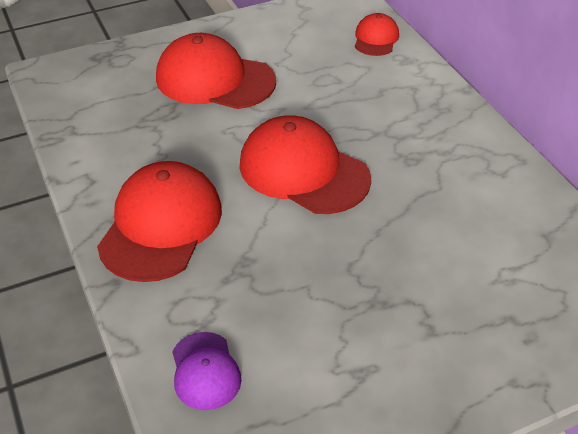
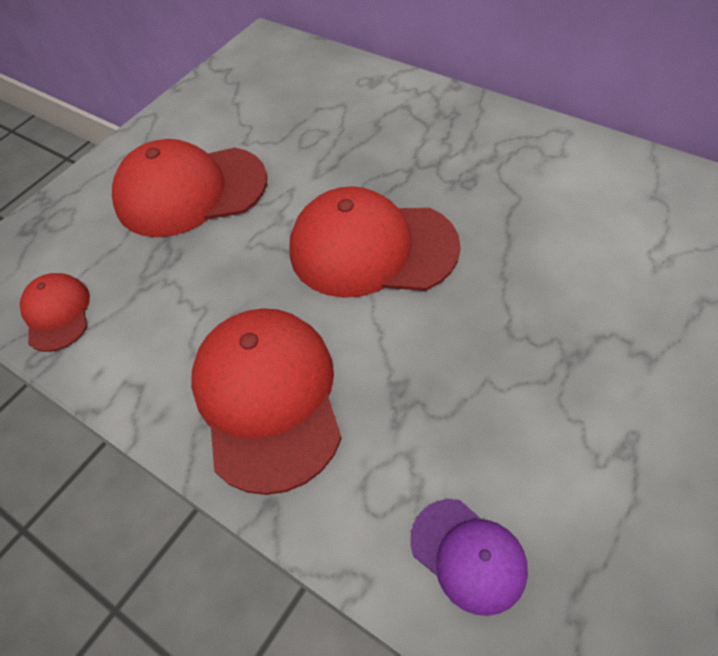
camera: 25 degrees left, 10 degrees up
red cap [355,13,399,56] -> red cap moved to [20,273,90,352]

